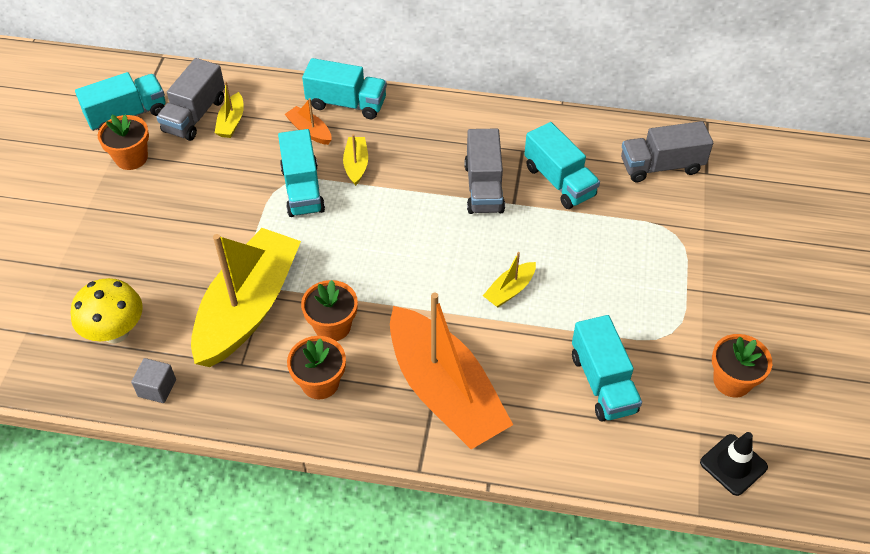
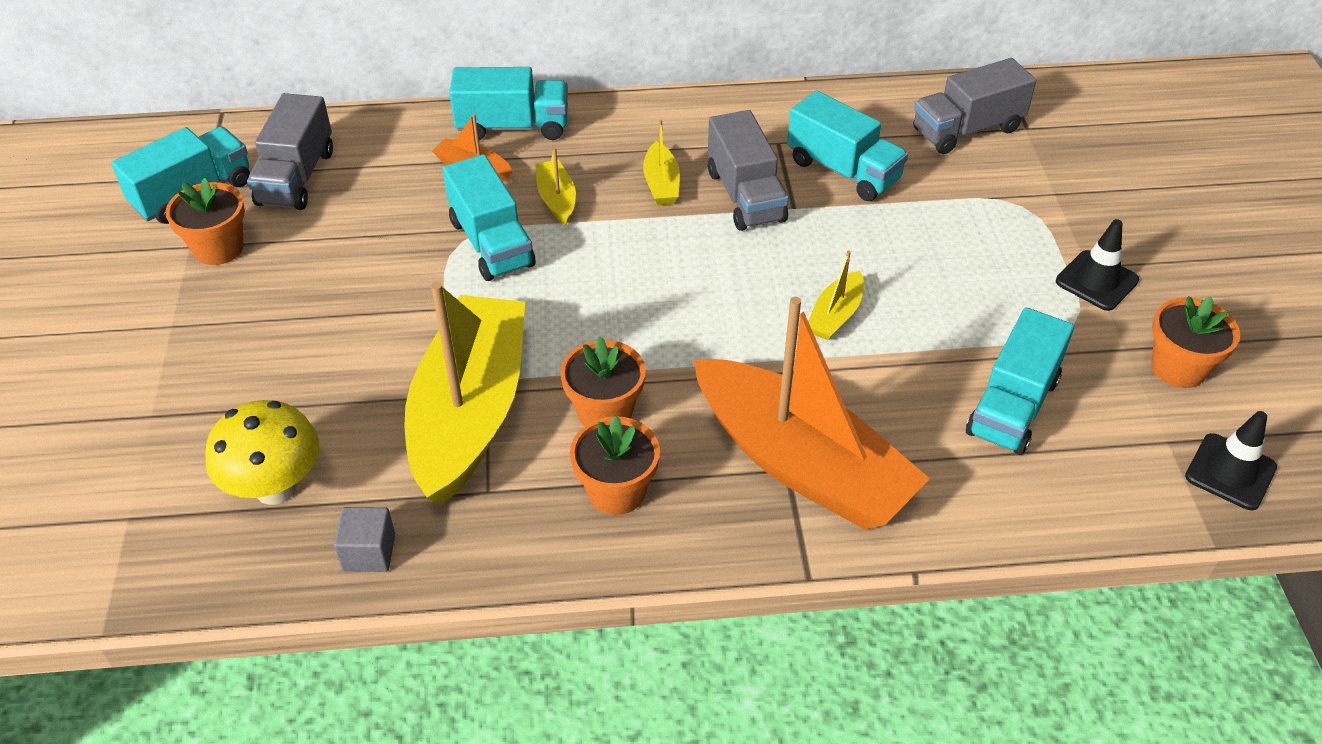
camera: 15 degrees left, 5 degrees down
yellow boat [215,82,244,138] -> yellow boat moved to [643,120,680,205]
turquoise truck [572,315,642,422] -> turquoise truck turned 60 degrees clockwise [966,307,1074,455]
none -> black traffic cone [1056,219,1139,311]

